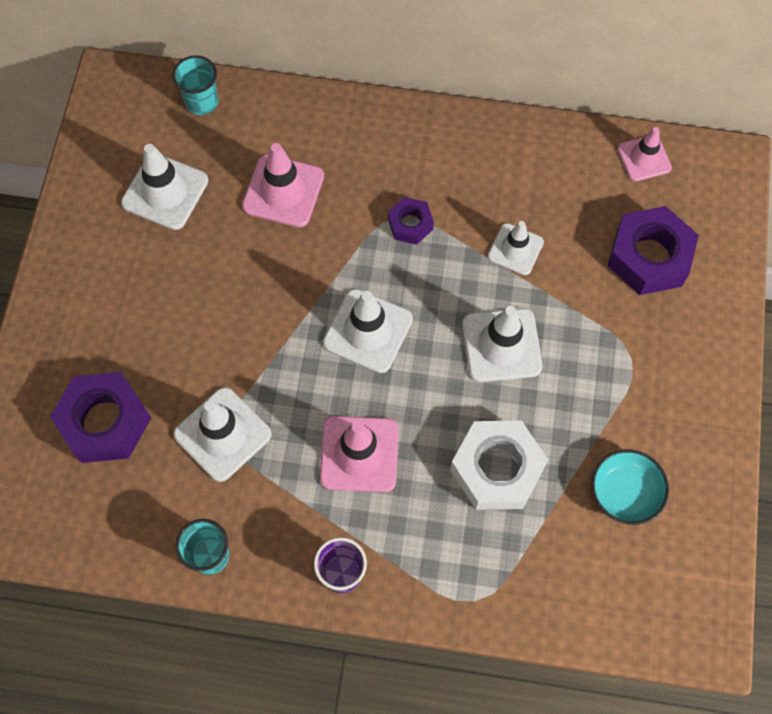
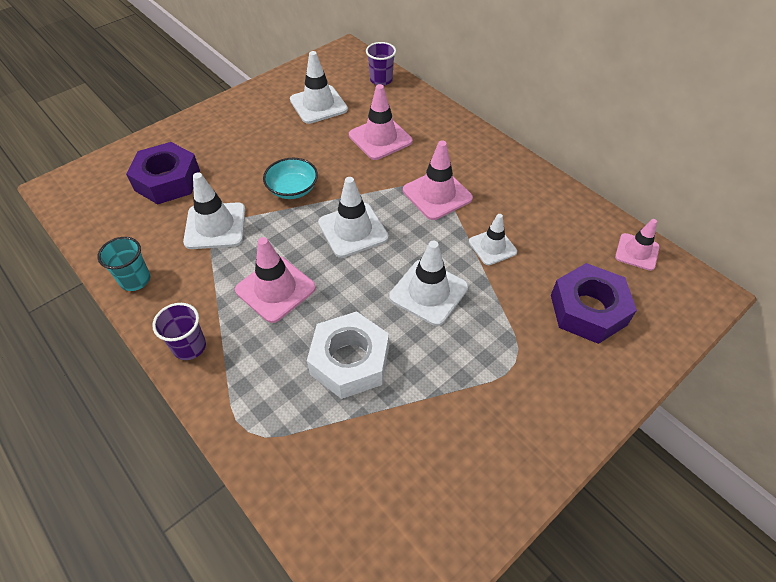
camera: 40 degrees right, 15 degrees down
turquoise cup [172,55,218,115] -> purple cup [366,42,396,86]
purple nut [388,197,434,245] -> pink traffic cone [403,140,473,220]
turquoise bowl [592,450,669,525] -> turquoise bowl moved to [263,158,318,199]

